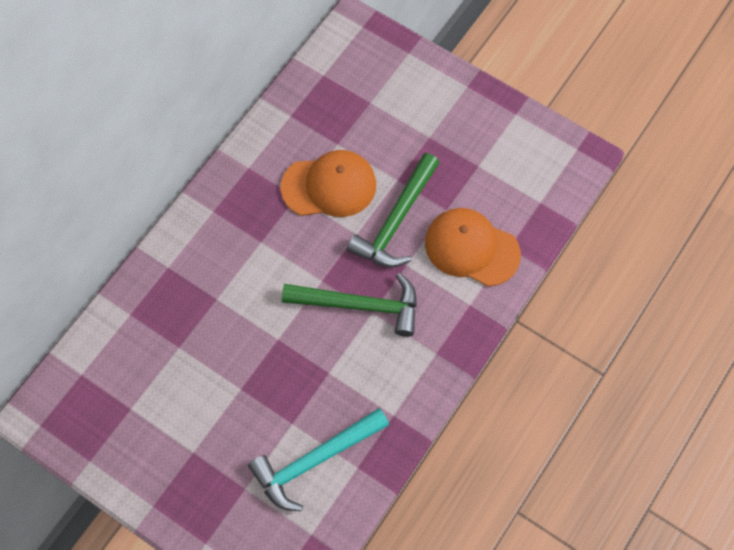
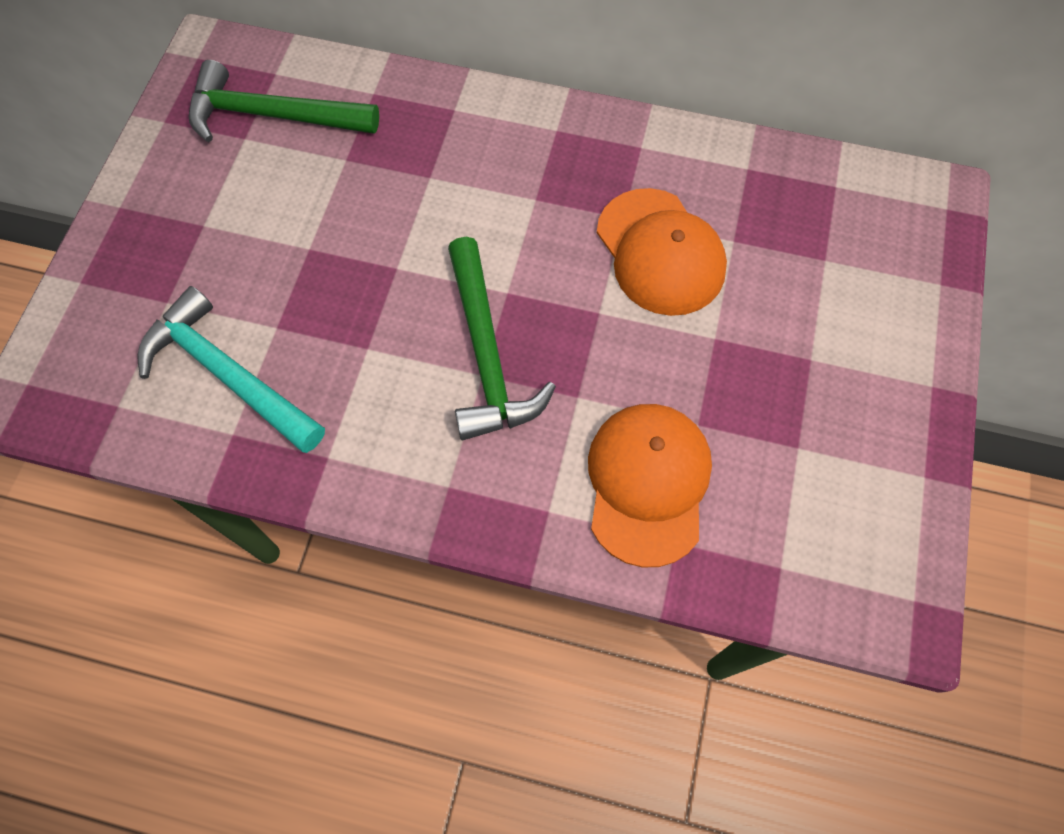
camera: 70 degrees right, 0 degrees up
green hammer [347,153,439,268] -> green hammer moved to [189,60,379,142]

